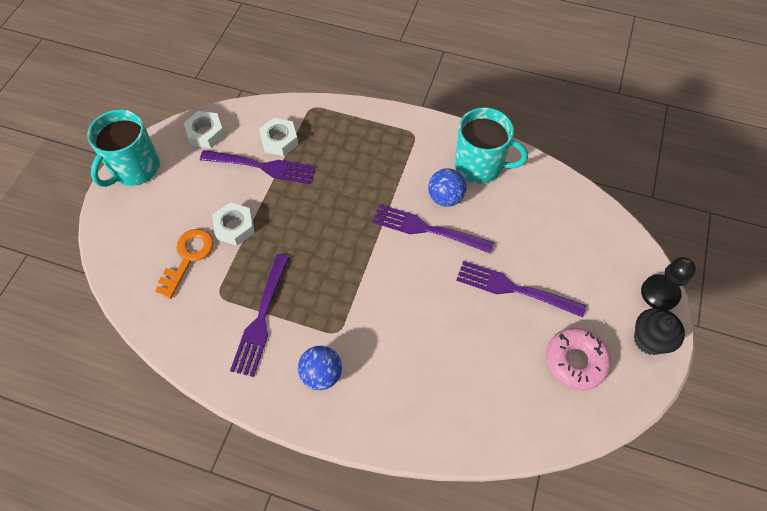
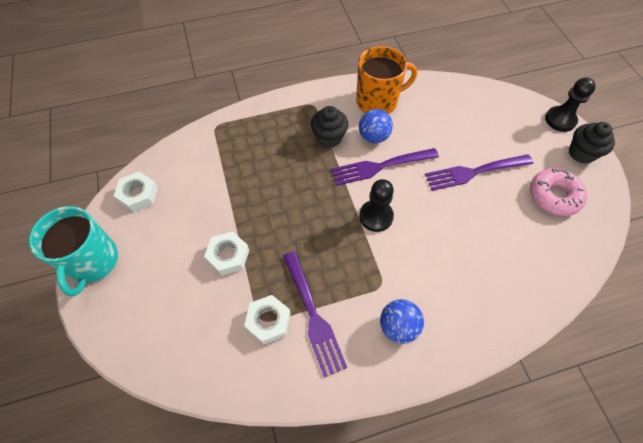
camera: 35 degrees left, 0 degrees up
orange key [155,229,214,299] -> none
purple fork [200,150,315,184] -> none
white nut [259,118,299,156] -> white nut moved to [244,295,291,344]
turquoise mug [455,108,528,184] -> orange mug [356,46,417,114]
none -> black cupcake [311,106,348,148]
none -> black pawn [359,179,394,232]

